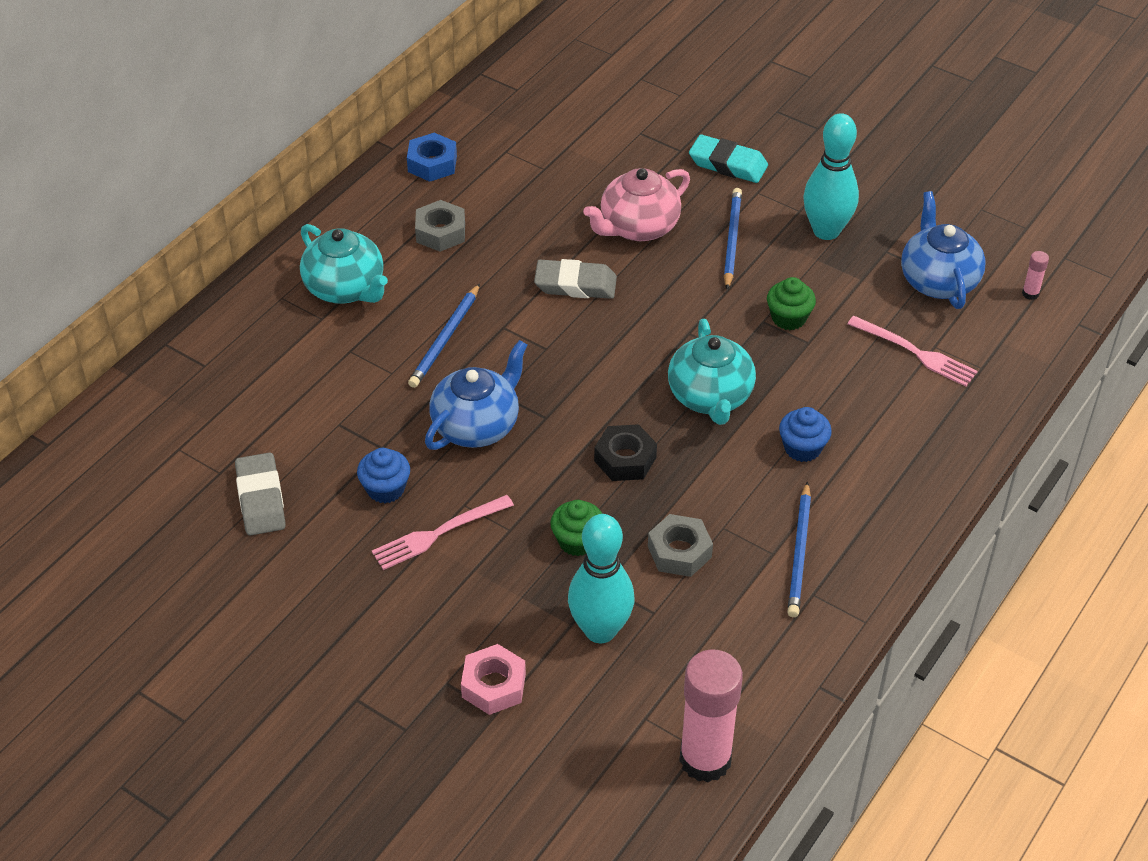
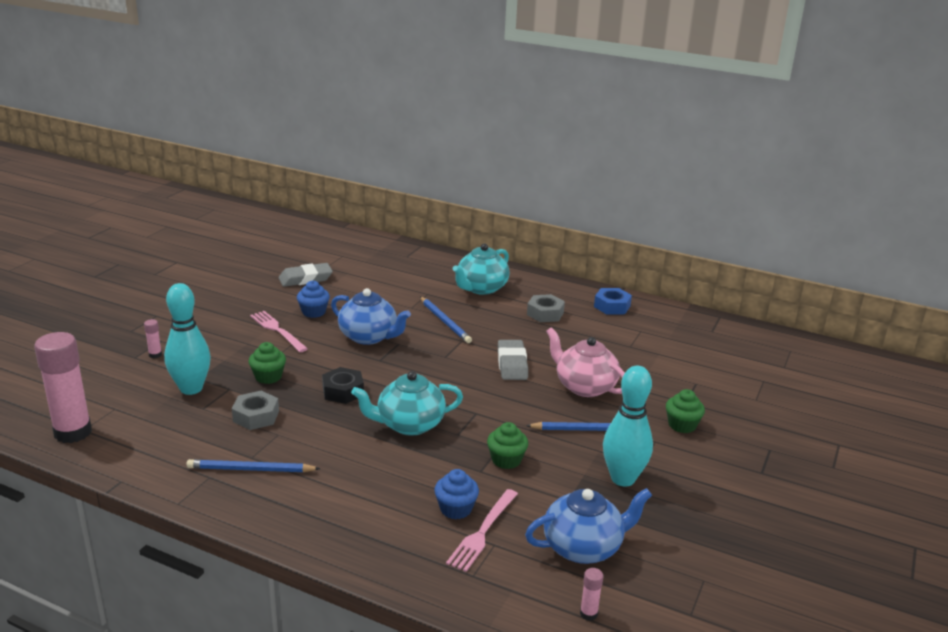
camera: 80 degrees right, 20 degrees down
blue pencil [408,283,480,388] -> blue pencil turned 135 degrees counterclockwise [420,297,472,343]
pink nut [461,644,526,715] -> pink glue stick [144,319,162,358]
turquoise eraser [689,135,768,183] -> green cupcake [666,389,705,433]
blue cupcake [779,407,832,462] -> blue cupcake moved to [434,469,479,519]

